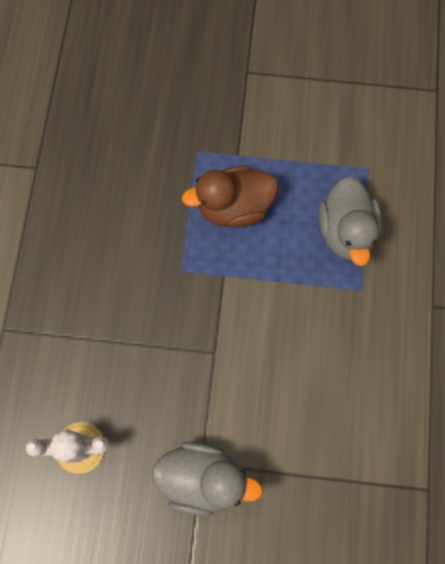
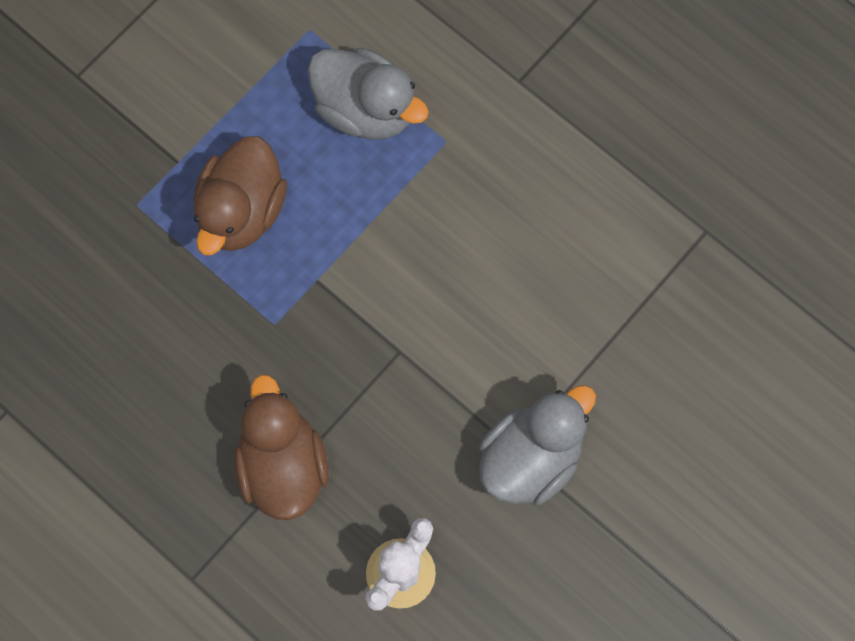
camera: 55 degrees left, 0 degrees up
none -> brown duck [234,374,329,520]

